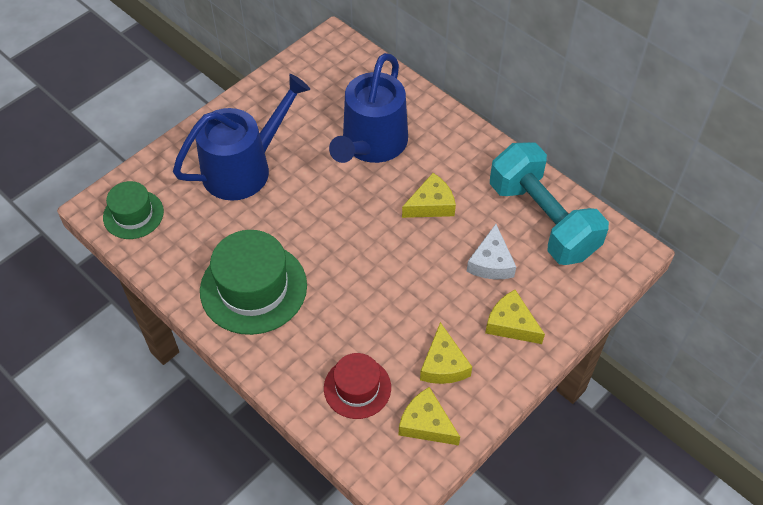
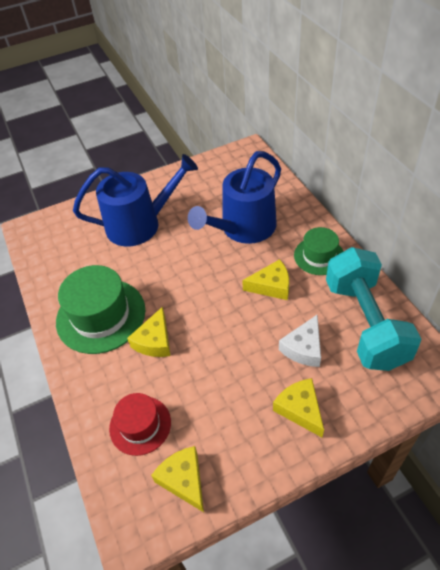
camera: 25 degrees right, 5 degrees down
green hat [103,181,164,239] -> green hat moved to [294,227,344,275]
yellow cheese [420,322,472,384] -> yellow cheese moved to [127,306,171,357]

